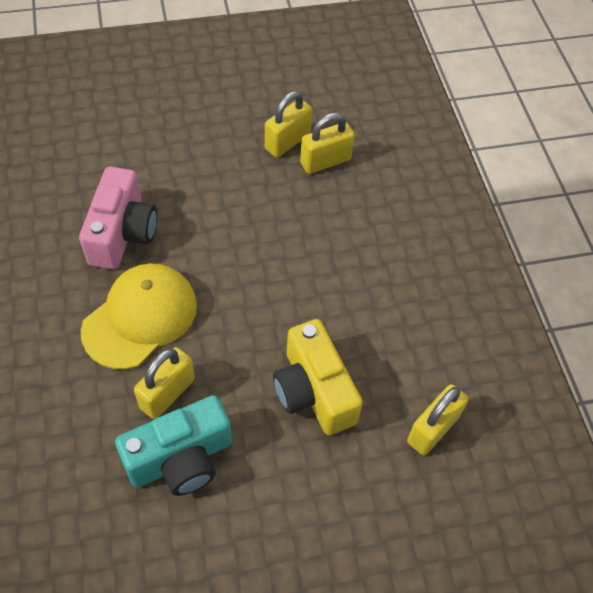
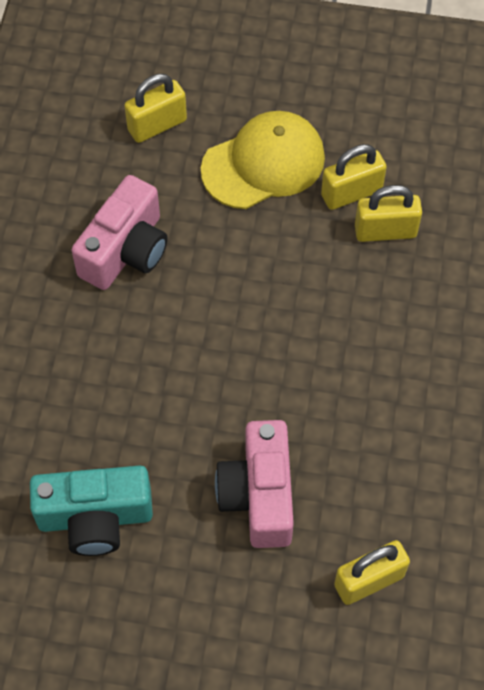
camera: 25 degrees right, 5 degrees up
yellow cap [81,263,197,370] -> yellow cap moved to [201,111,325,209]
yellow padlock [134,347,195,419] -> yellow padlock moved to [124,74,187,143]
yellow camera [273,319,363,435] -> pink camera [215,420,294,548]

